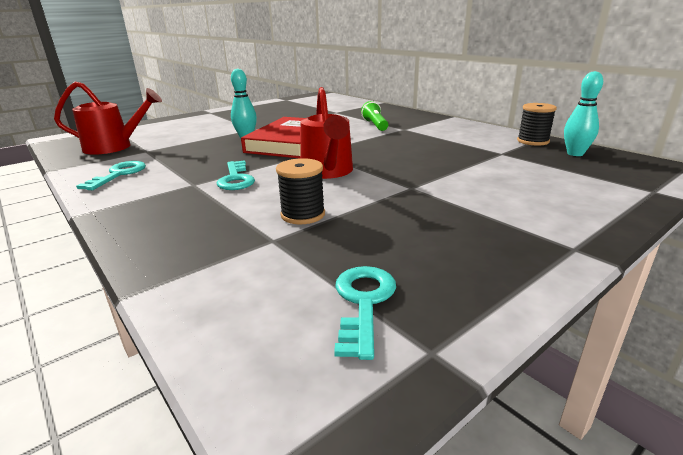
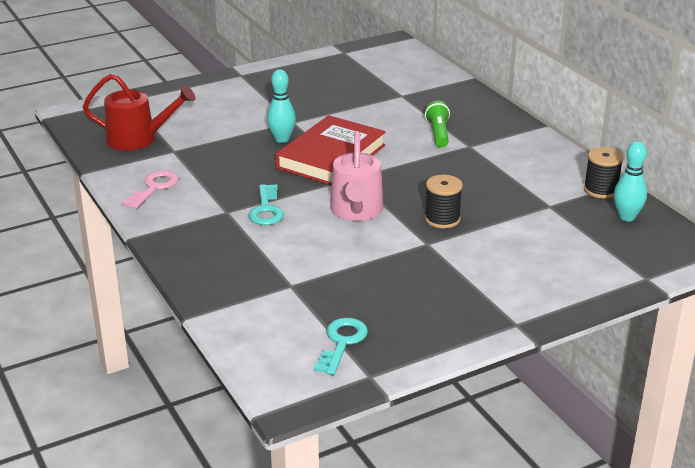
camera: 10 degrees right, 5 degrees up
turquoise key [76,161,146,190] -> pink key [122,170,179,208]
black spool [276,158,325,224] -> black spool moved to [425,175,463,228]
red watering can [300,87,353,179] -> pink watering can [330,131,383,221]

